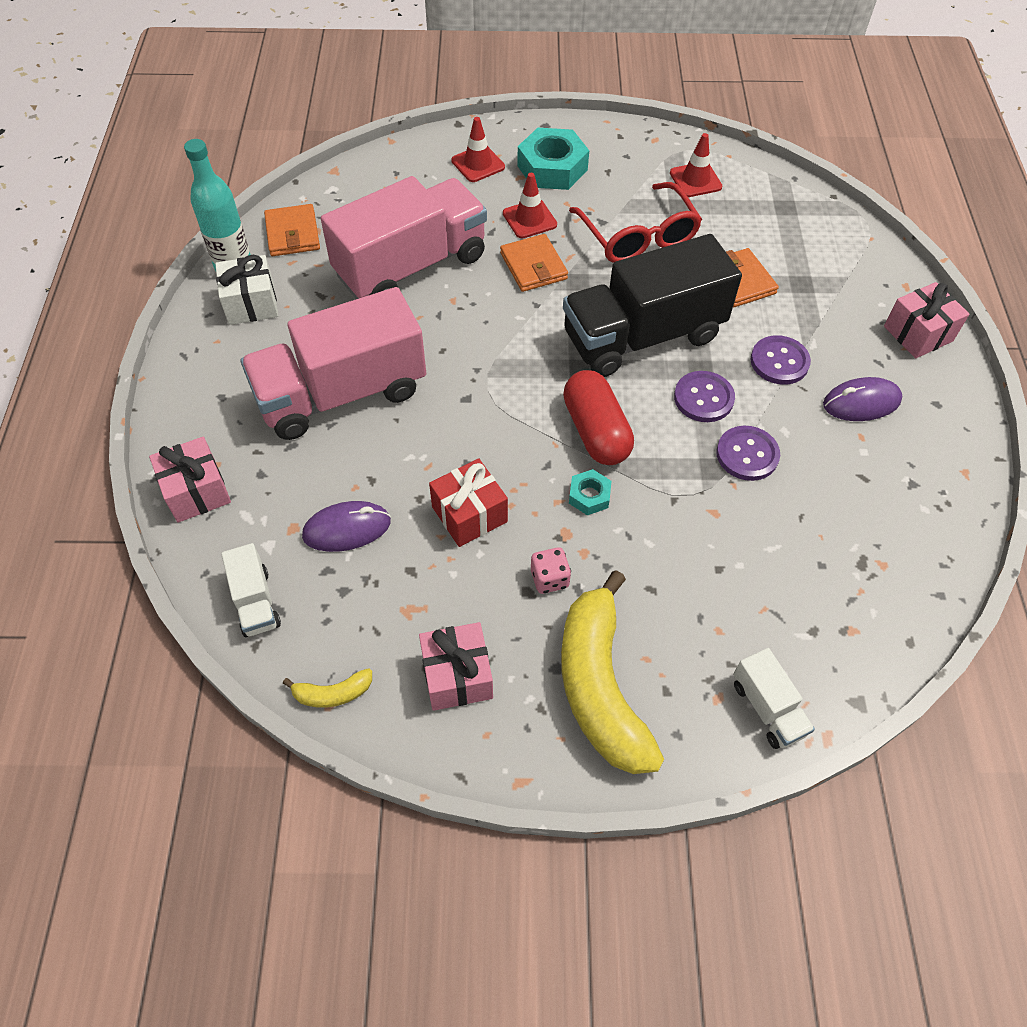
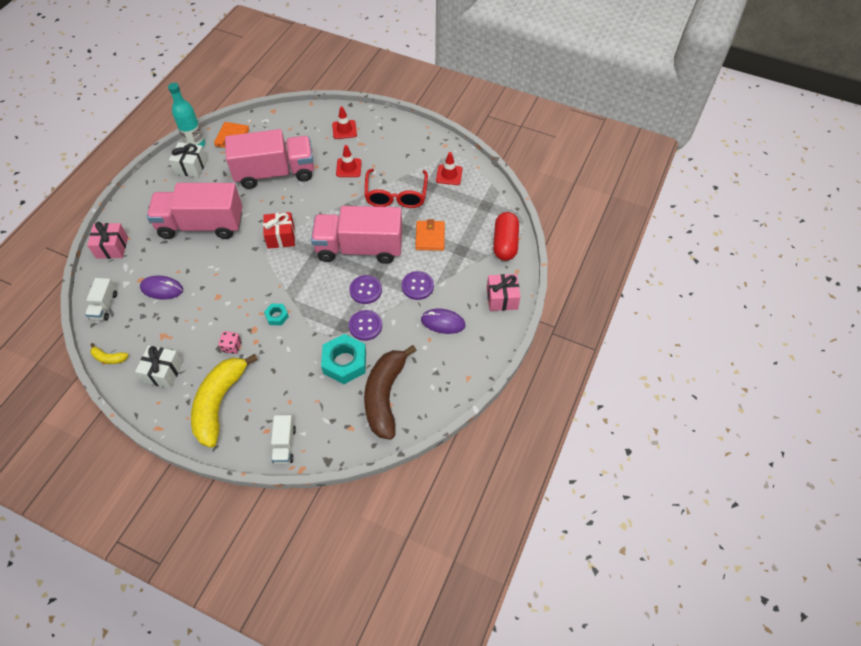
camera: 25 degrees right, 0 degrees up
pink gift [419,622,493,711] -> white gift [135,345,183,389]
red gift [429,458,508,547] -> red gift moved to [263,212,295,249]
orange wallet [500,234,568,292] -> none
turquoise nut [517,128,589,190] -> turquoise nut moved to [321,334,366,384]
black truck [563,234,742,377] -> pink truck [311,206,402,264]
red capsule [563,370,634,465] -> red capsule moved to [493,212,519,261]
none -> brown banana [364,345,417,440]

